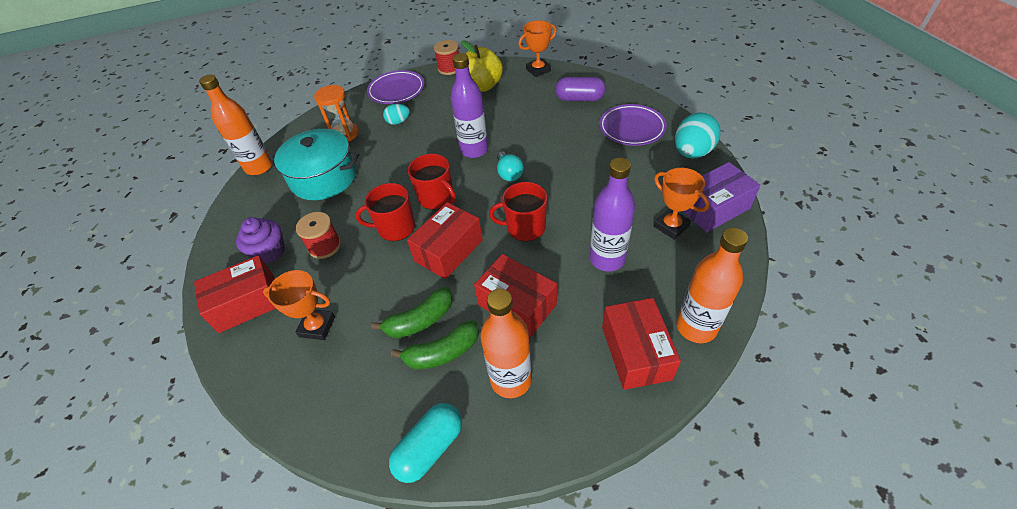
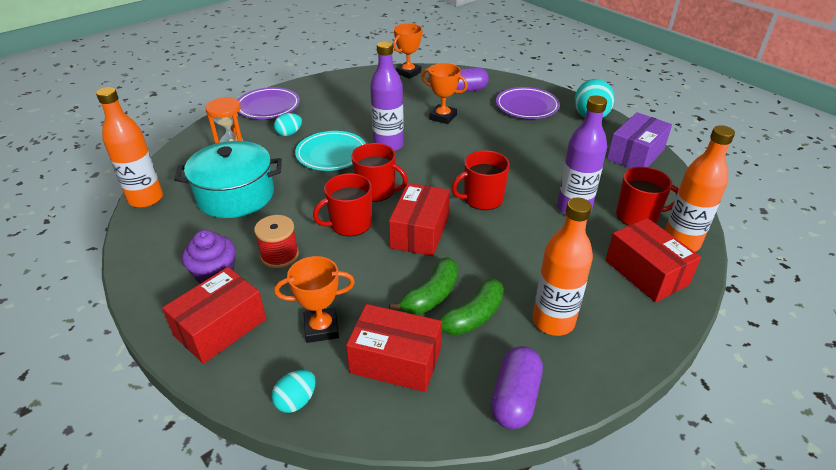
camera: 25 degrees left, 10 degrees down
turquoise capsule [389,403,462,483] -> purple capsule [491,346,543,429]
red spool [434,40,459,75] -> none
yellow apple [462,40,503,92] -> none
red box [474,254,557,337] -> red box moved to [346,304,442,392]
turquoise light bulb [497,151,524,181] -> none
orange trophy [654,168,709,240] -> orange trophy moved to [421,63,468,124]
none -> turquoise egg [272,370,316,413]
none -> turquoise plate [295,131,366,171]
none -> red mug [616,167,679,226]

